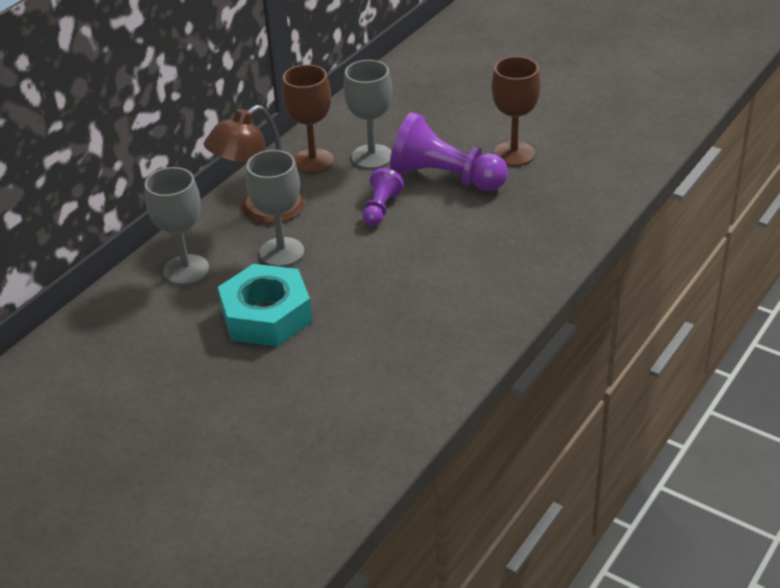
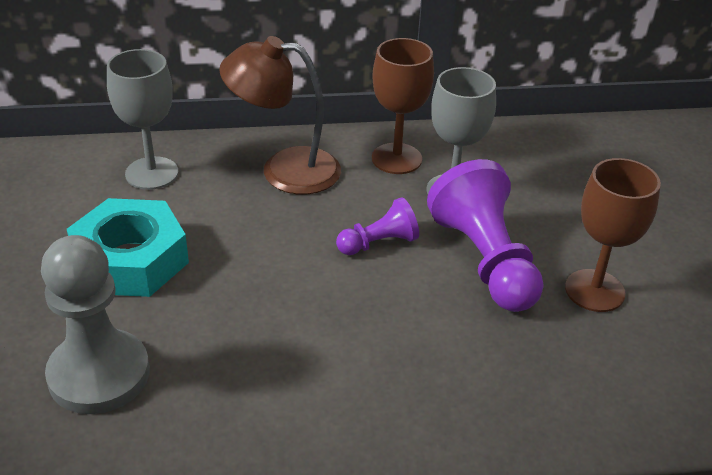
camera: 45 degrees right, 0 degrees up
grey goblet [246,150,304,267] -> none
none -> grey pawn [41,235,150,414]

